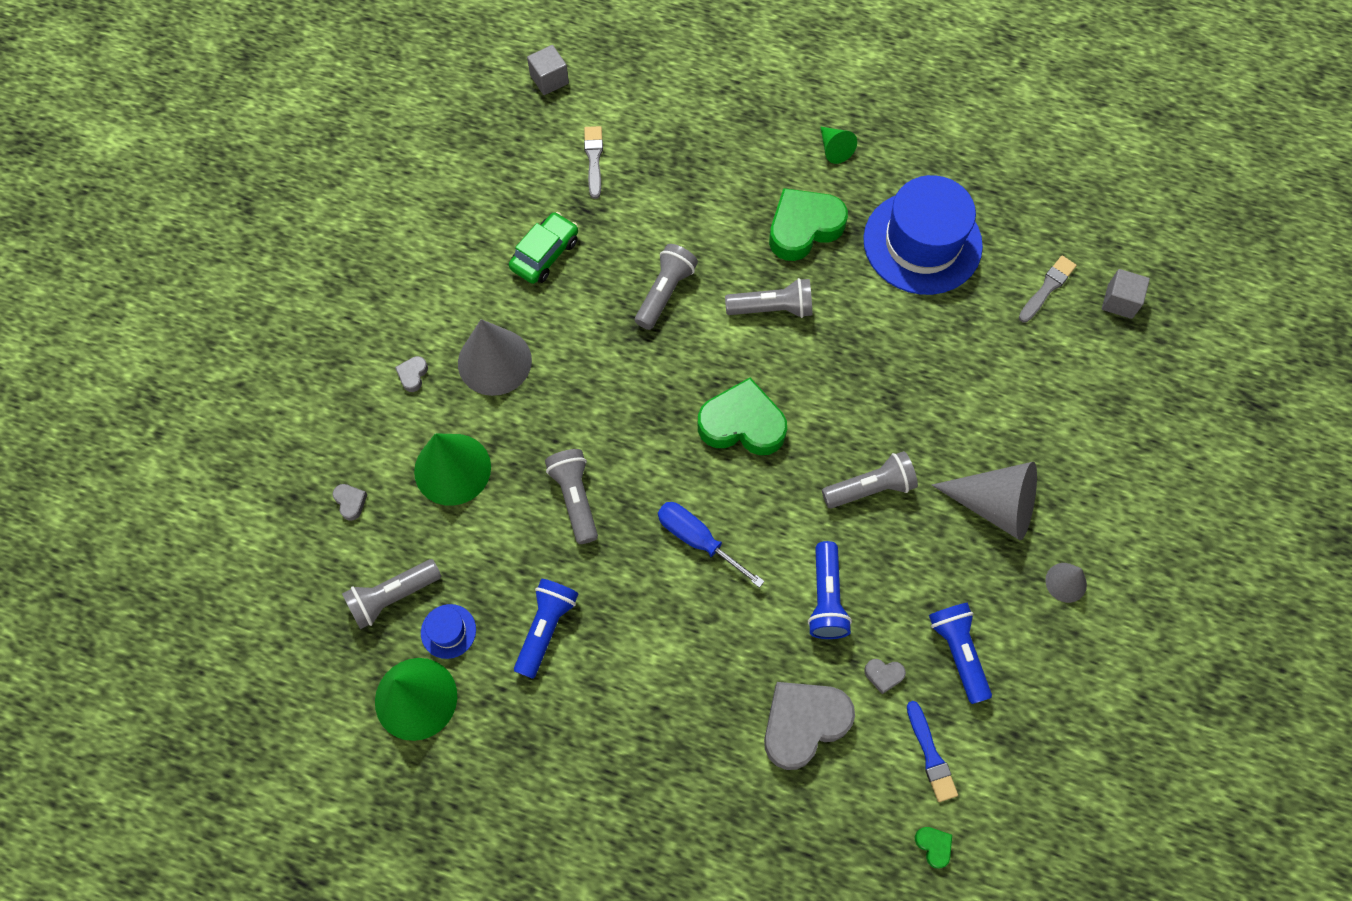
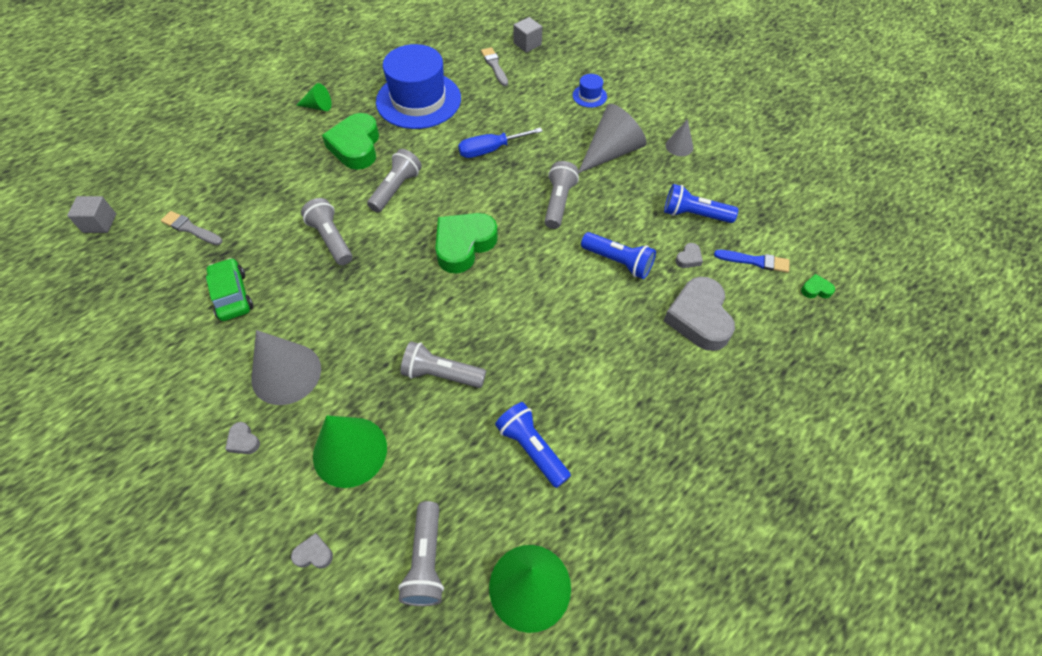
camera: 60 degrees left, 10 degrees down
blue hat [421,604,476,659] -> blue hat moved to [573,74,607,108]
blue screwdriver [658,502,765,588] -> blue screwdriver moved to [458,127,543,158]

